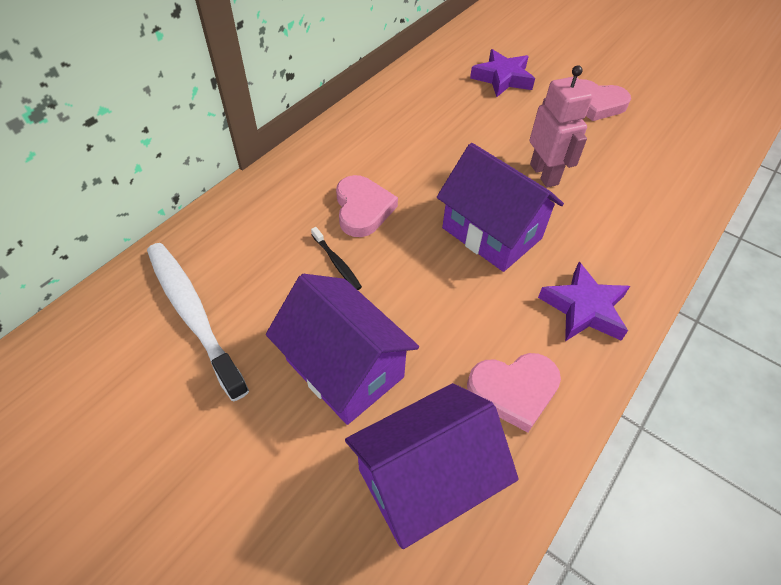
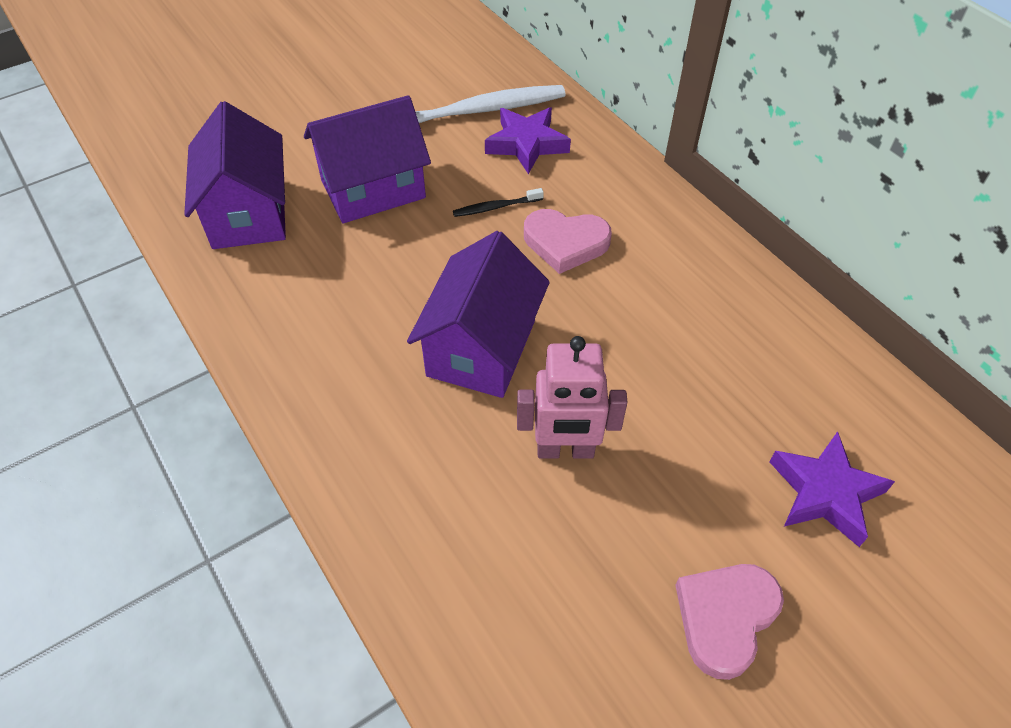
camera: 110 degrees right, 0 degrees up
purple house [437,143,564,272] -> purple house turned 45 degrees counterclockwise [407,231,550,398]
pink heart [467,353,561,432] -> none
purple star [538,262,630,341] -> purple star moved to [485,107,571,174]

